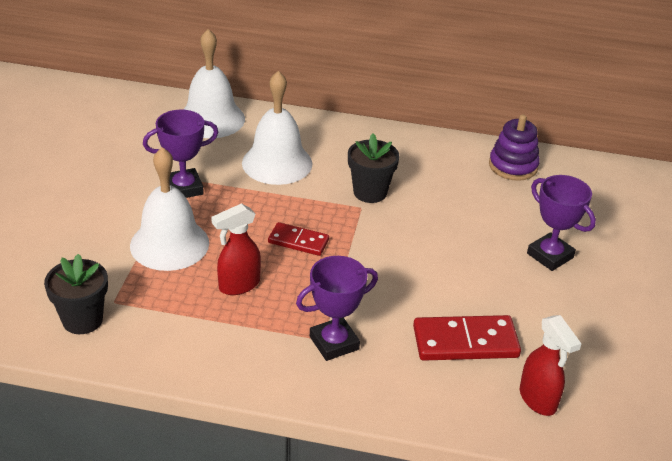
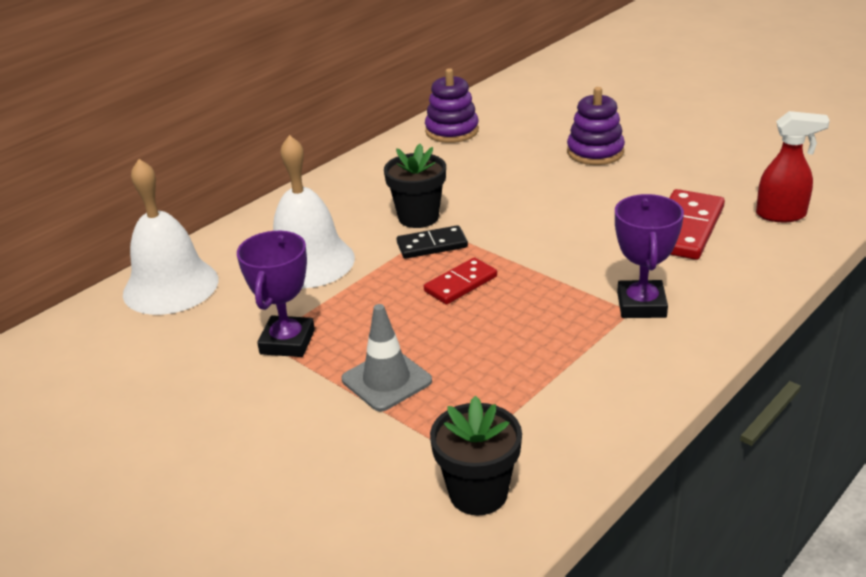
camera: 55 degrees left, 5 degrees down
white bell [130,147,209,271] -> grey traffic cone [342,304,432,411]
red spray bottle [211,203,261,295] -> none
purple trophy [527,175,596,271] -> purple stacking toy [567,87,625,165]
none -> black domino [397,225,468,259]

